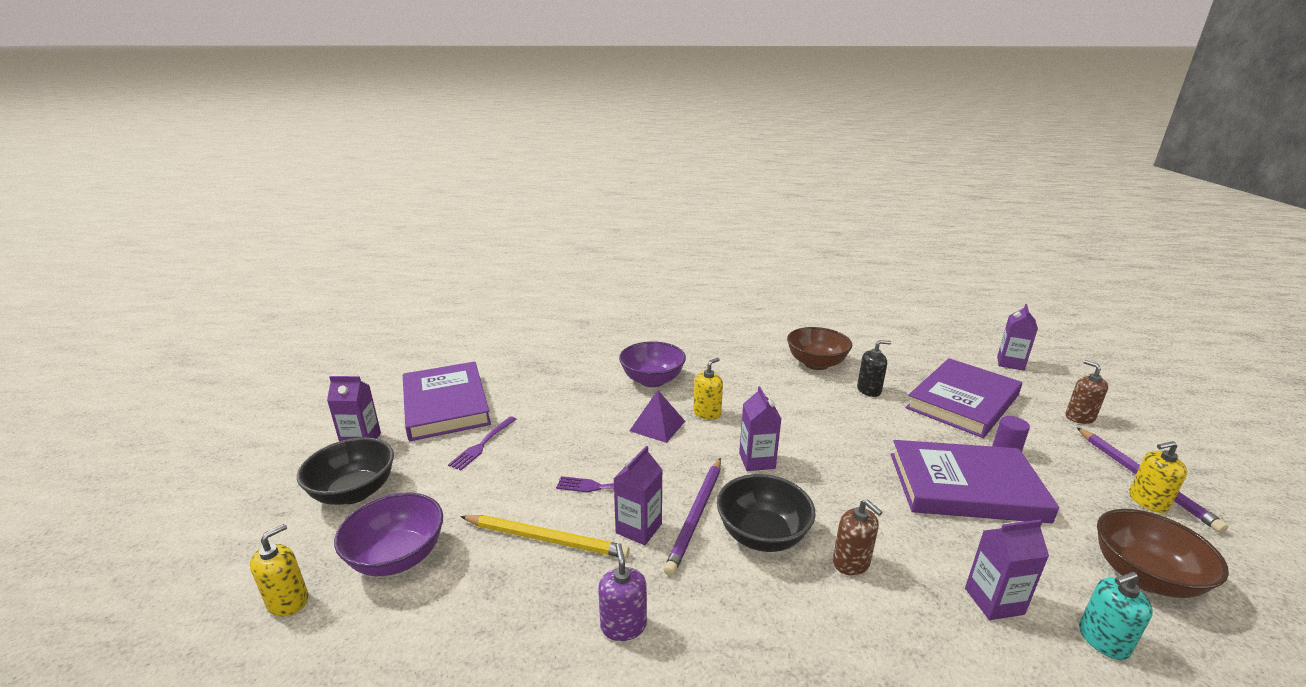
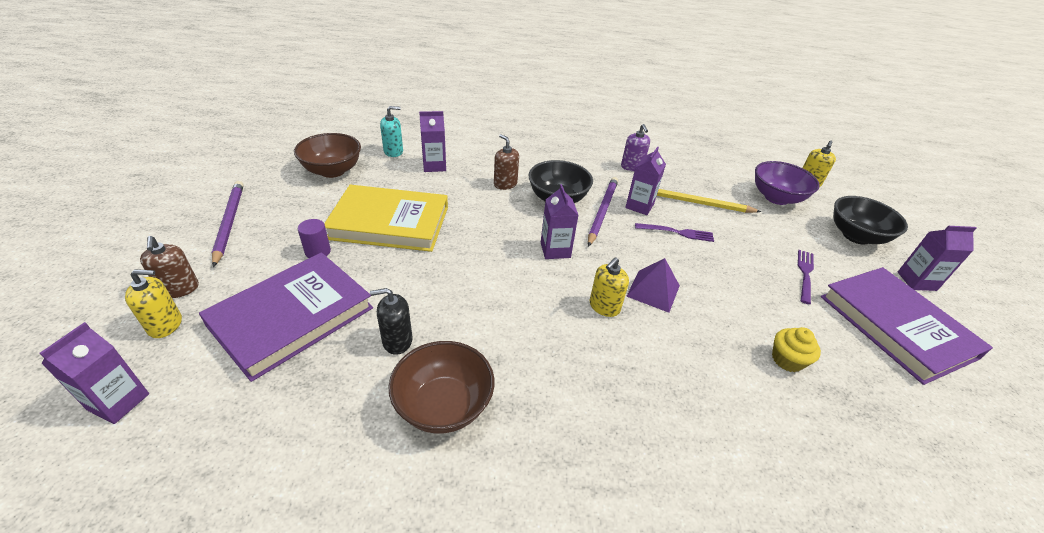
camera: 175 degrees right, 15 degrees up
purple bowl [619,341,686,387] -> none
purple book [891,440,1059,523] -> yellow book [324,185,448,252]
yellow soap dispenser [1129,441,1187,513] -> yellow soap dispenser moved to [125,269,182,338]
none -> yellow cupcake [772,327,821,372]

